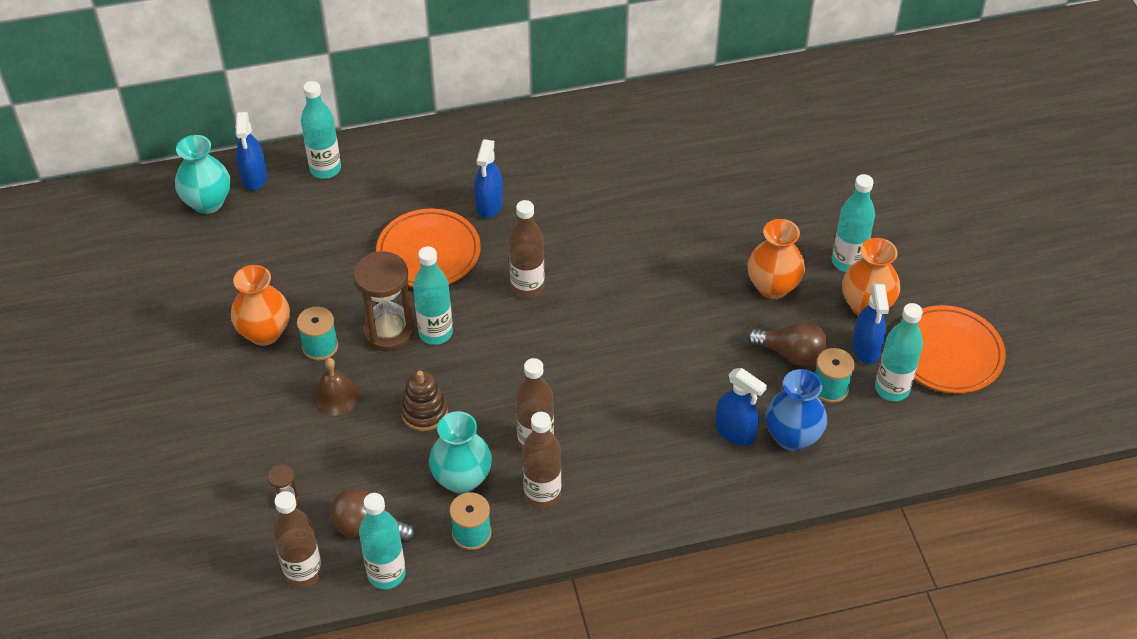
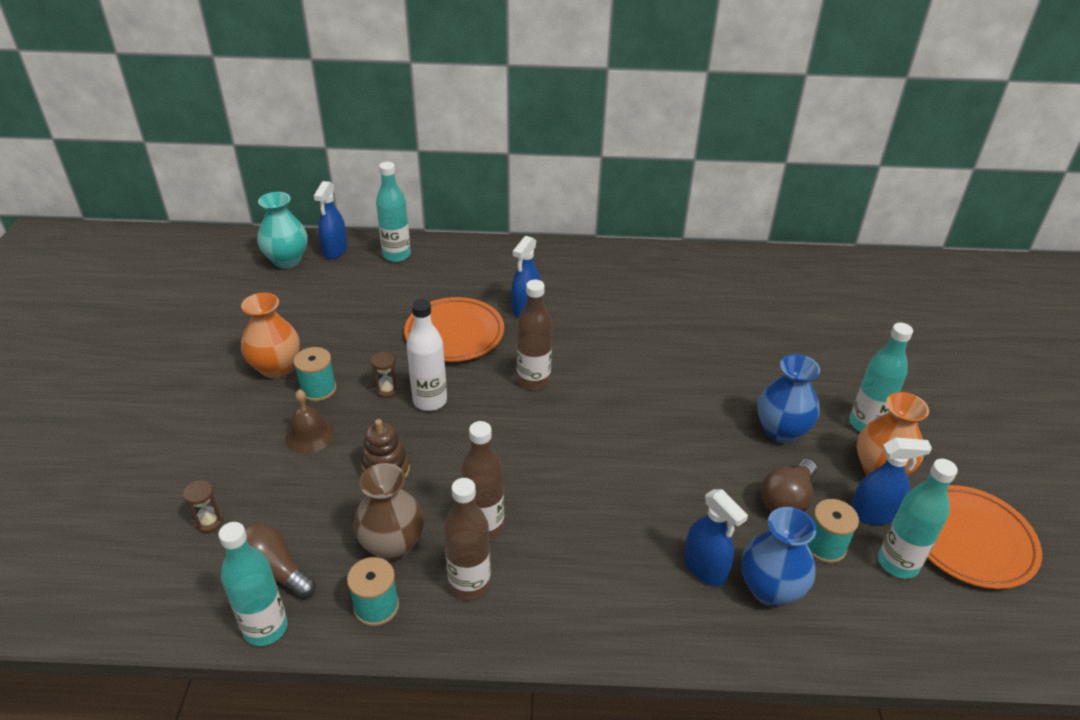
camera: 15 degrees right, 10 degrees down
brown bottle [272,491,322,588] -> none
brown hourglass [353,251,415,351] -> brown hourglass [371,351,399,398], size x0.45
turquoise bottle [413,246,453,345] -> white bottle [407,299,447,411]
turquoise vase [429,411,492,494] -> brown vase [353,463,424,561]
orange vase [747,219,805,299] -> blue vase [757,354,820,443]
brown light bulb [747,321,827,366] -> brown light bulb turned 90 degrees clockwise [761,459,817,512]
blue spray bottle [852,284,889,364] -> blue spray bottle turned 105 degrees counterclockwise [851,438,932,525]

